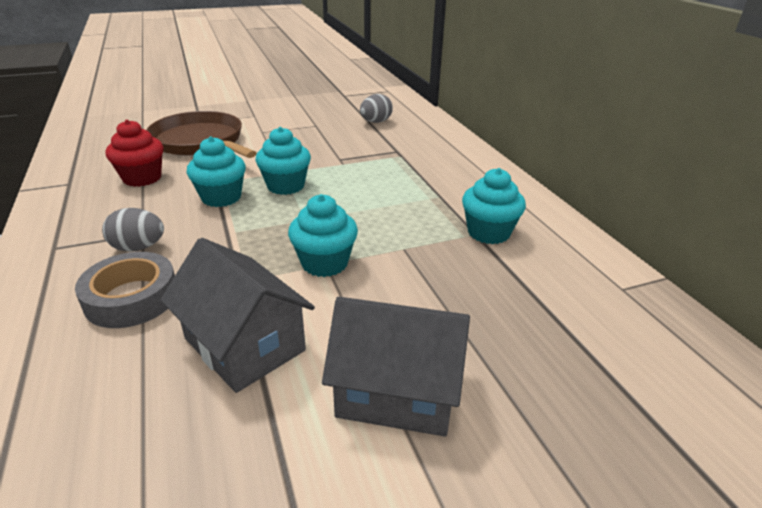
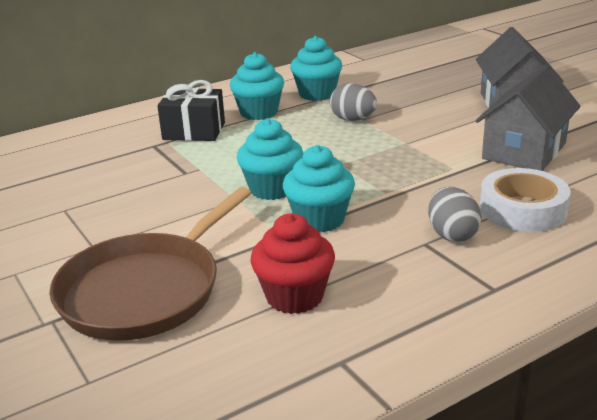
camera: 100 degrees left, 5 degrees down
grey tape [75,252,175,328] -> white tape [480,168,571,232]
turquoise cupcake [288,194,358,277] -> turquoise cupcake moved to [230,52,284,120]
grey egg [360,94,393,123] -> grey egg moved to [330,83,377,121]
none -> black gift [157,80,225,141]

